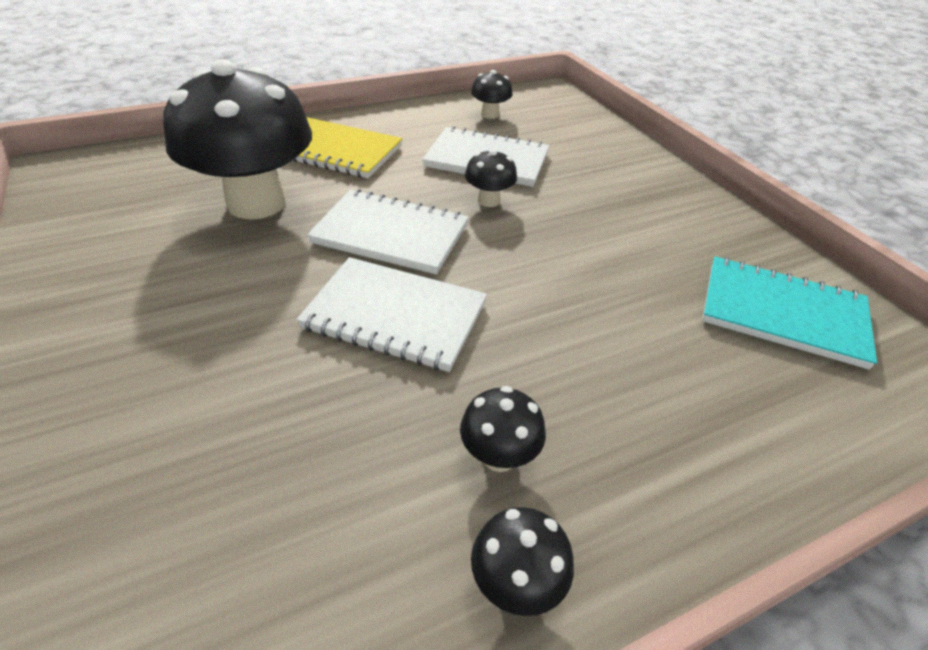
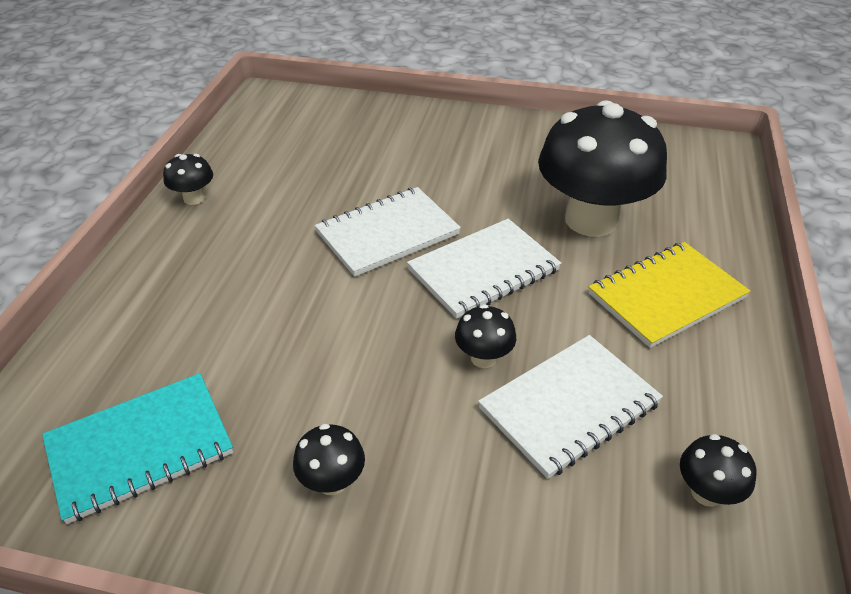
camera: 130 degrees right, 0 degrees up
black mushroom [460,386,546,472] -> black mushroom moved to [293,423,365,495]

